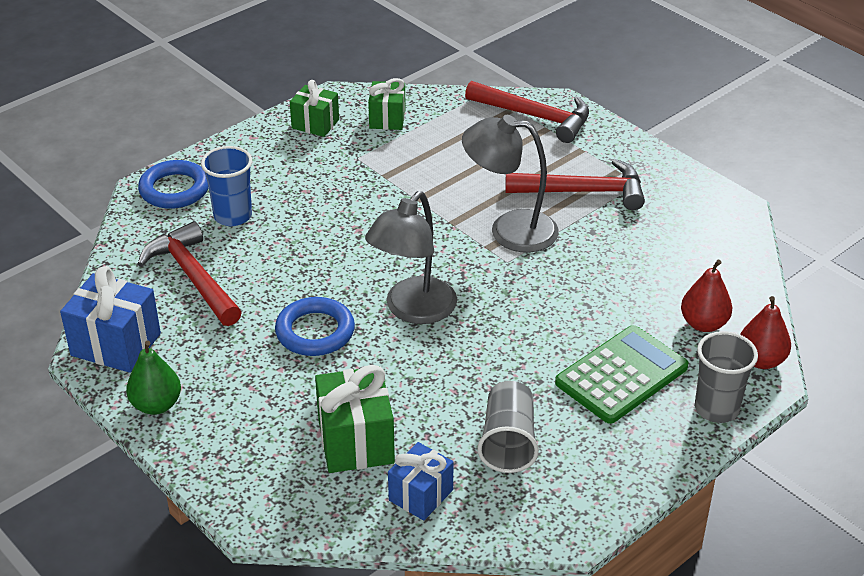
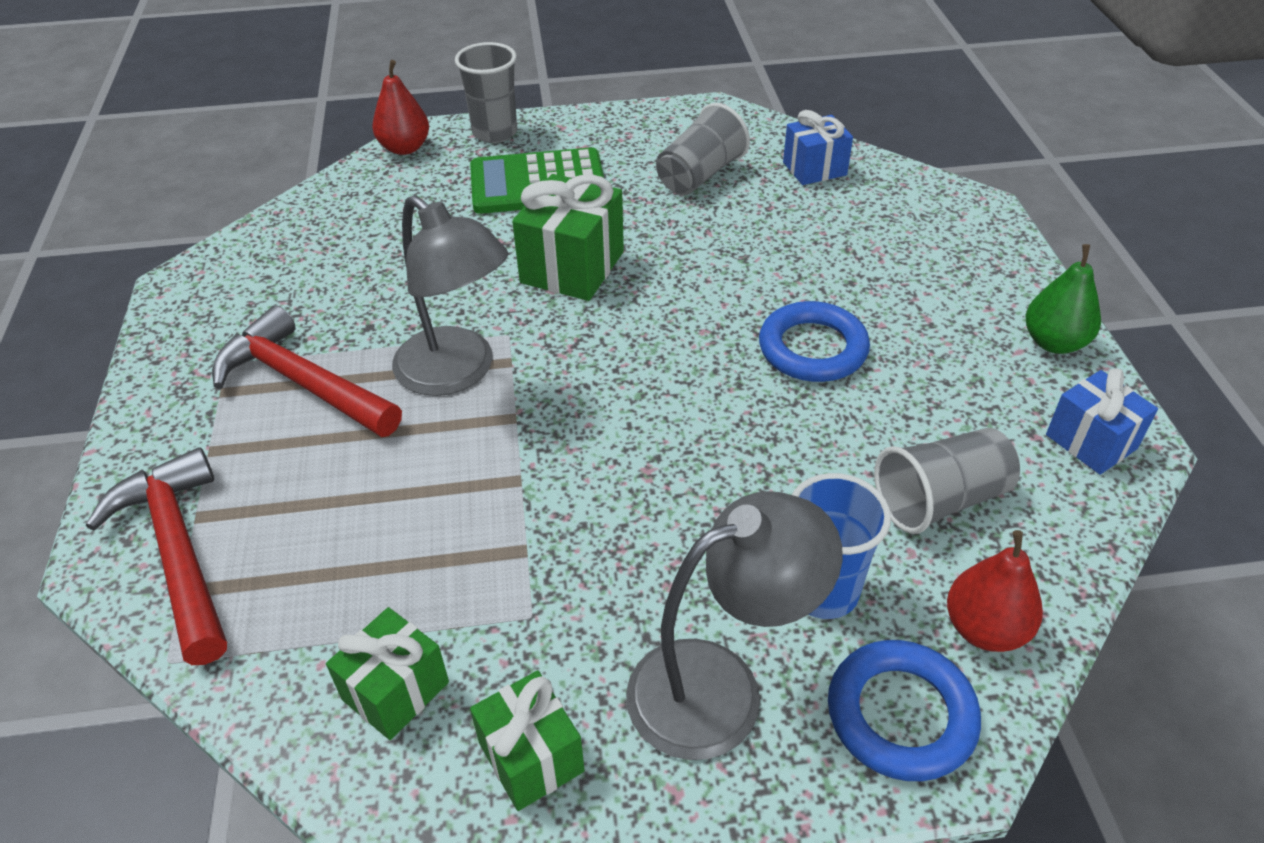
camera: 145 degrees left, 5 degrees up
blue gift [60,266,161,373] -> blue gift [1046,368,1158,475], size x0.65
red hammer [138,221,242,326] -> grey cup [874,428,1020,534]
green gift [315,365,395,473] -> green gift moved to [512,174,624,301]
grey lamp [365,191,457,324] -> grey lamp moved to [626,491,843,760]
red pear [681,260,732,332] -> red pear moved to [947,530,1043,652]

